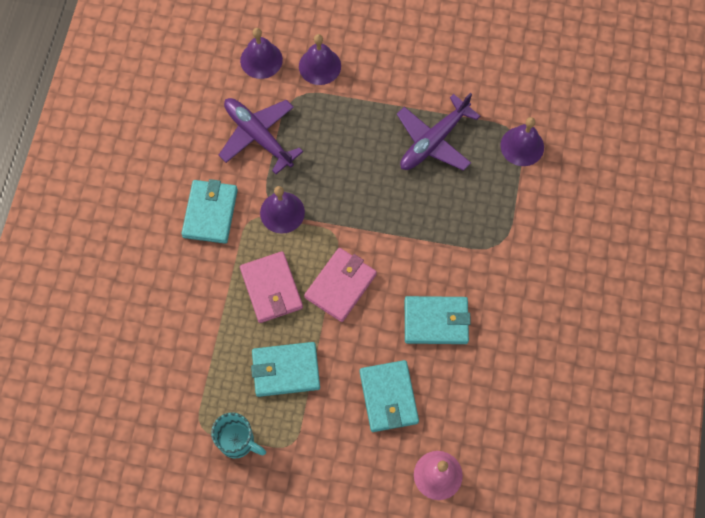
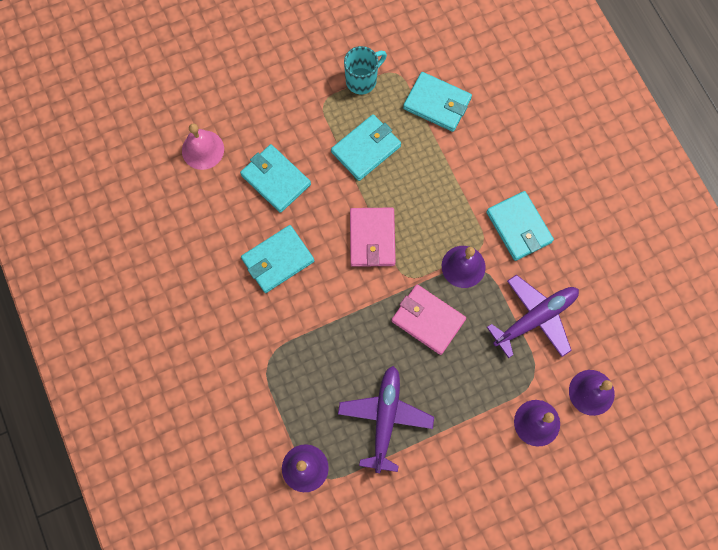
camera: 145 degrees right, 5 degrees up
turquoise mug [211,412,266,458] -> turquoise mug turned 150 degrees clockwise [344,46,387,95]
purple plane [219,98,303,174] -> purple plane turned 45 degrees counterclockwise [487,275,579,358]
pink wallet [240,251,303,323] -> pink wallet moved to [391,284,466,355]
none -> turquoise wallet [403,72,472,132]

